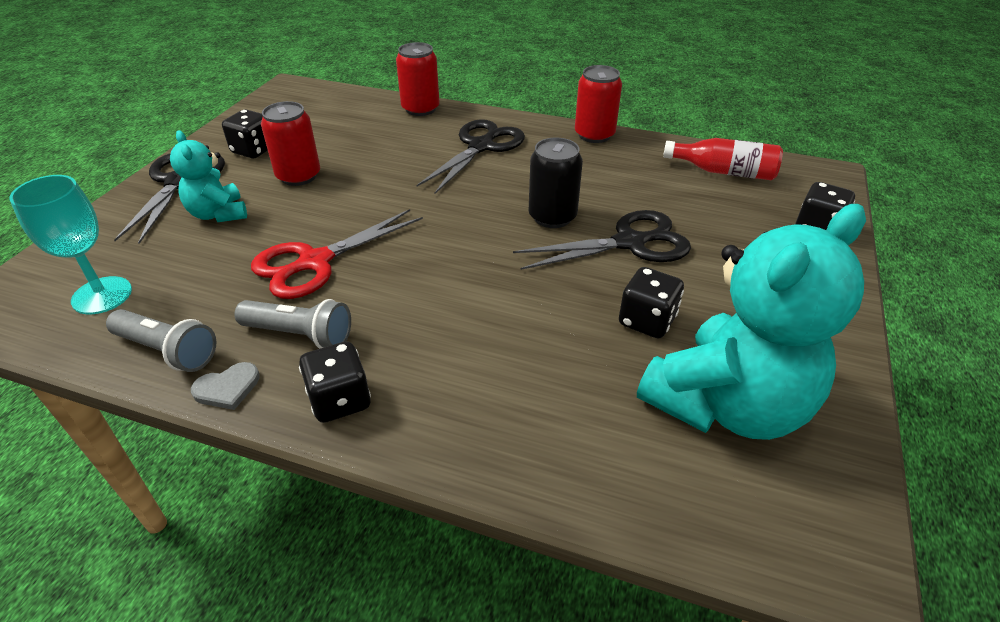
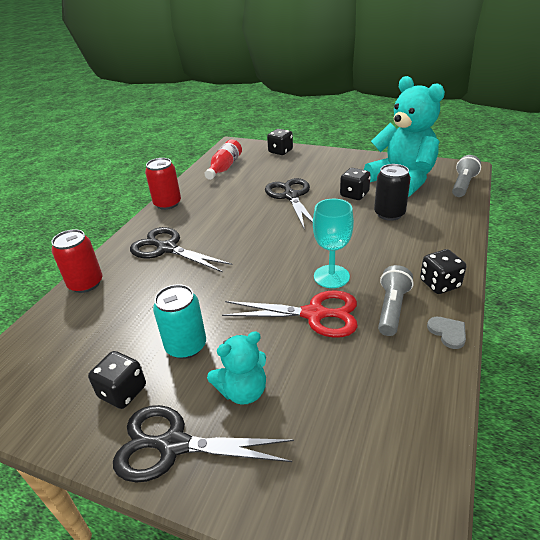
camera: 85 degrees left, 5 degrees down
turquoise goblet [9,175,132,314] -> turquoise goblet moved to [313,199,354,288]
grey flashlight [106,309,216,372] -> grey flashlight moved to [452,155,481,197]
red scissors [251,209,423,299] -> red scissors turned 45 degrees counterclockwise [222,290,358,338]
red can [261,101,320,186] -> turquoise can [153,284,206,359]
black can [529,138,583,228] -> black can moved to [374,164,411,221]

